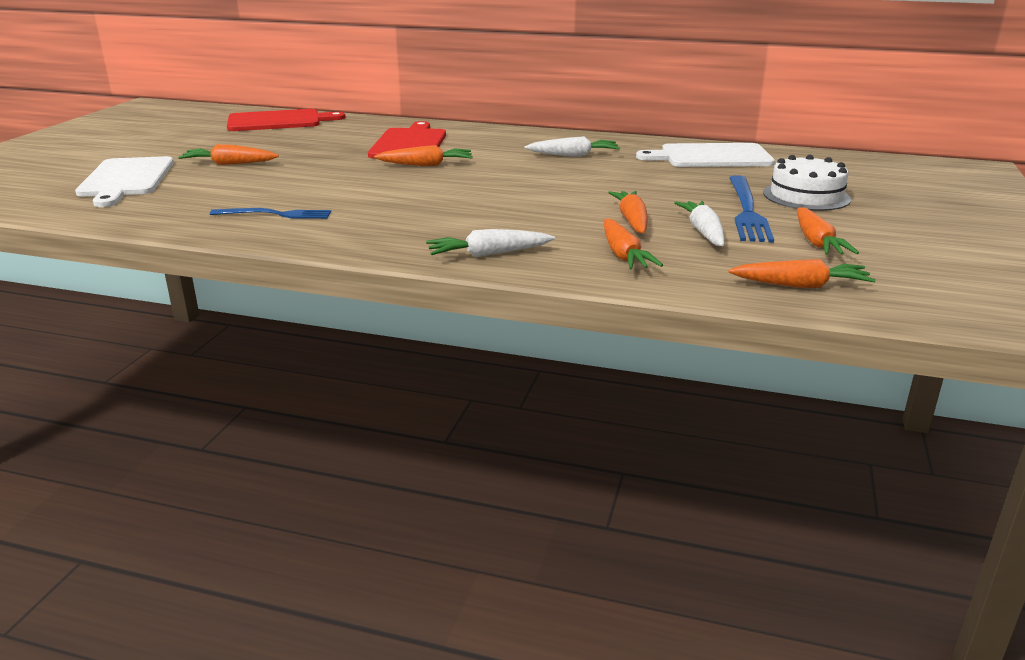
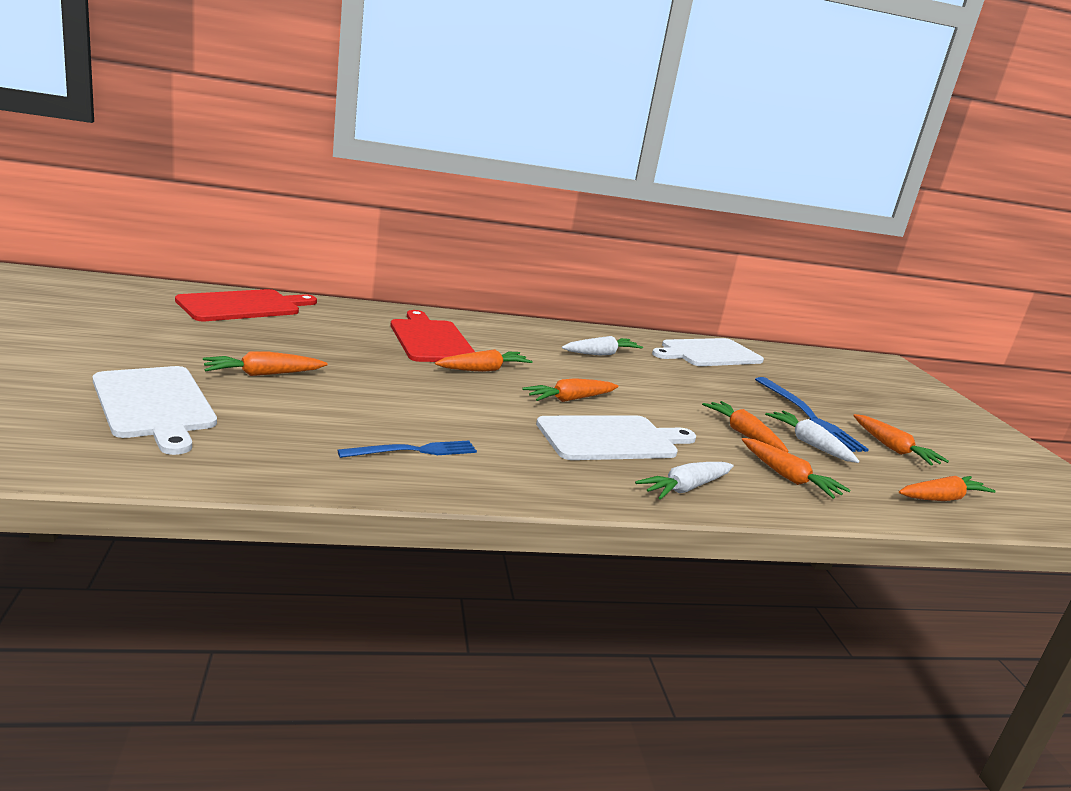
camera: 30 degrees left, 5 degrees down
white cake [763,155,851,211] -> none
none -> orange carrot [522,378,618,402]
none -> white cutting board [536,416,696,460]

